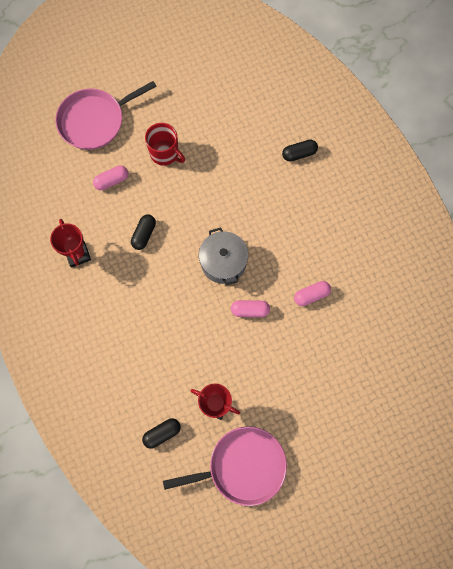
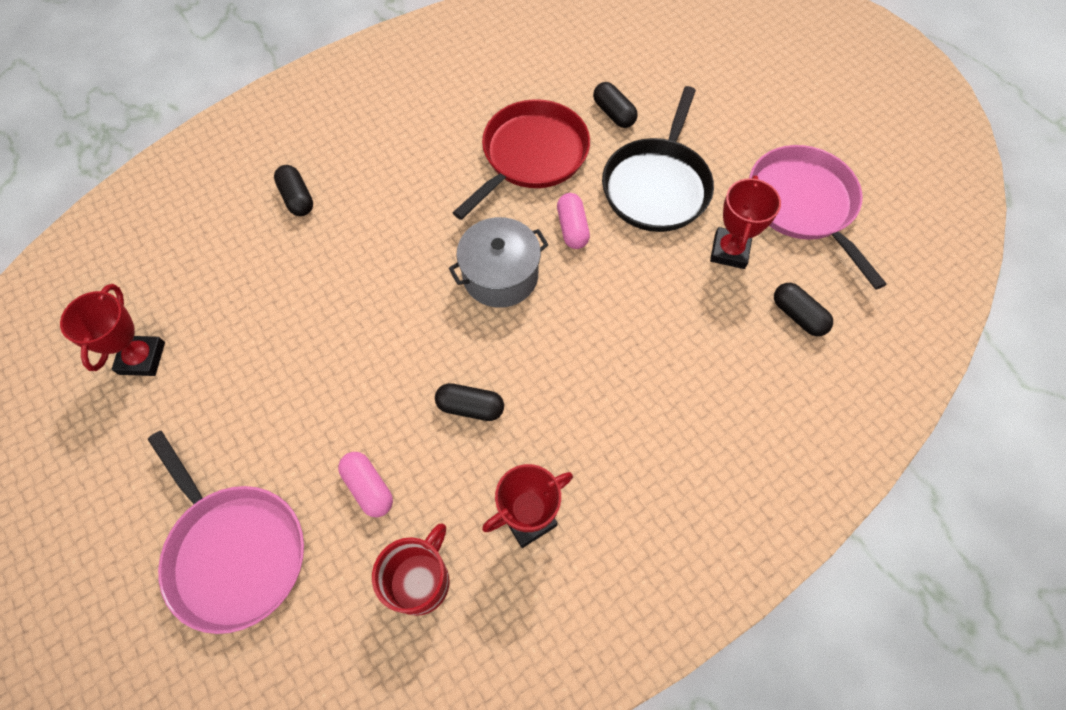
camera: 100 degrees left, 10 degrees down
red mug [145,123,185,166] -> red mug moved to [372,524,450,616]
pink capsule [294,281,331,306] -> red pan [452,99,590,220]
none -> red trophy [60,284,165,376]
none -> black capsule [593,82,638,128]
none -> black pan [602,86,714,232]

